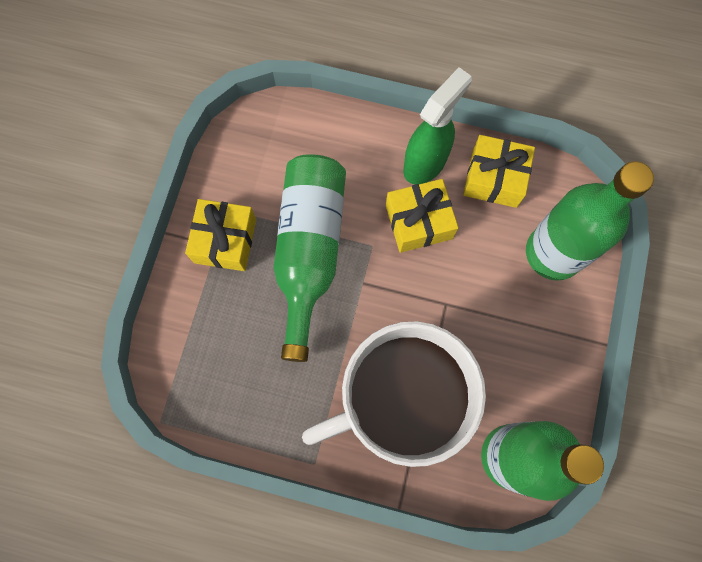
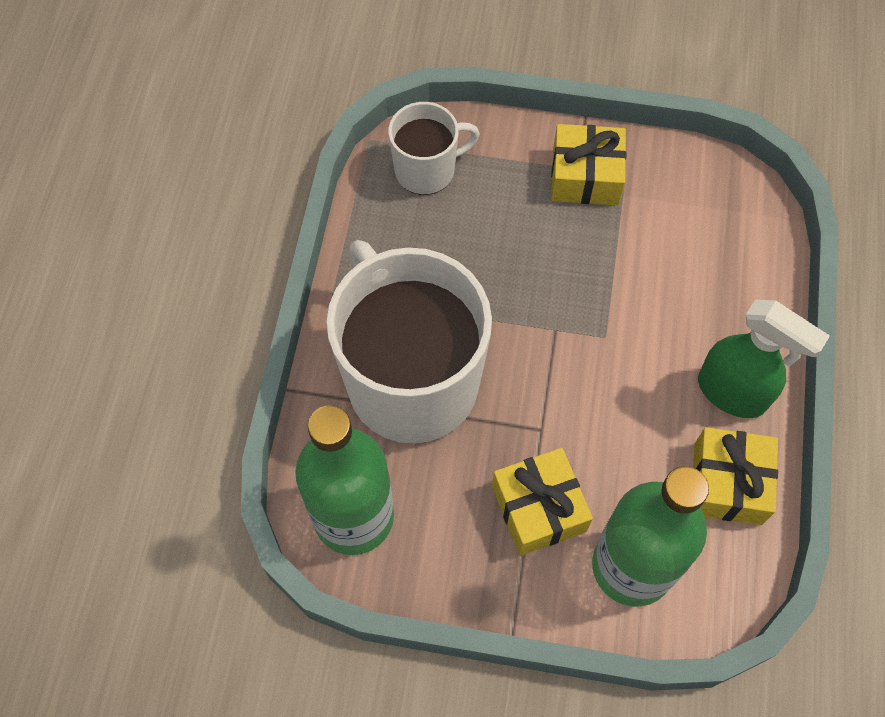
camera: 85 degrees right, 10 degrees down
green bottle [274,154,346,362] -> none
yellow gift [386,179,458,253] -> yellow gift moved to [492,448,593,556]
none -> white mug [388,102,480,195]

